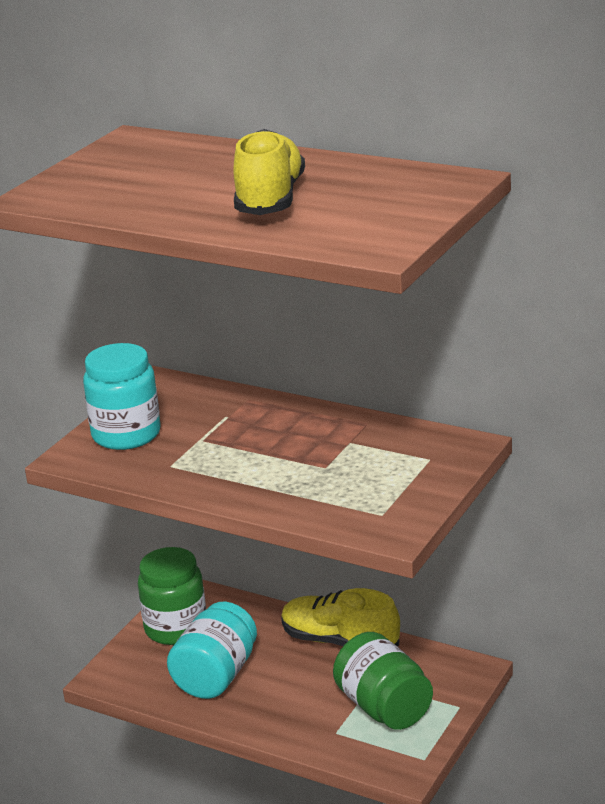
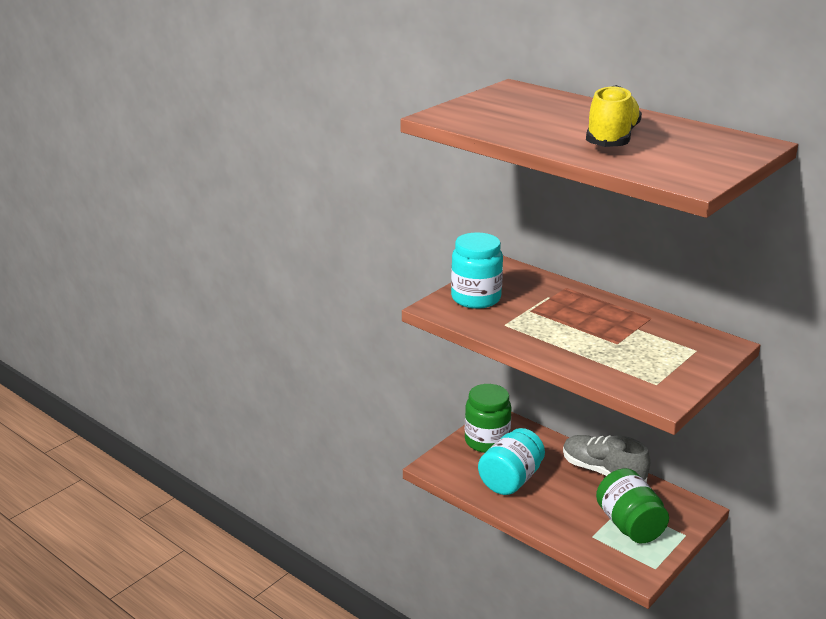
camera: 10 degrees right, 0 degrees up
yellow shoe [281,588,400,646] -> grey shoe [563,435,650,482]

